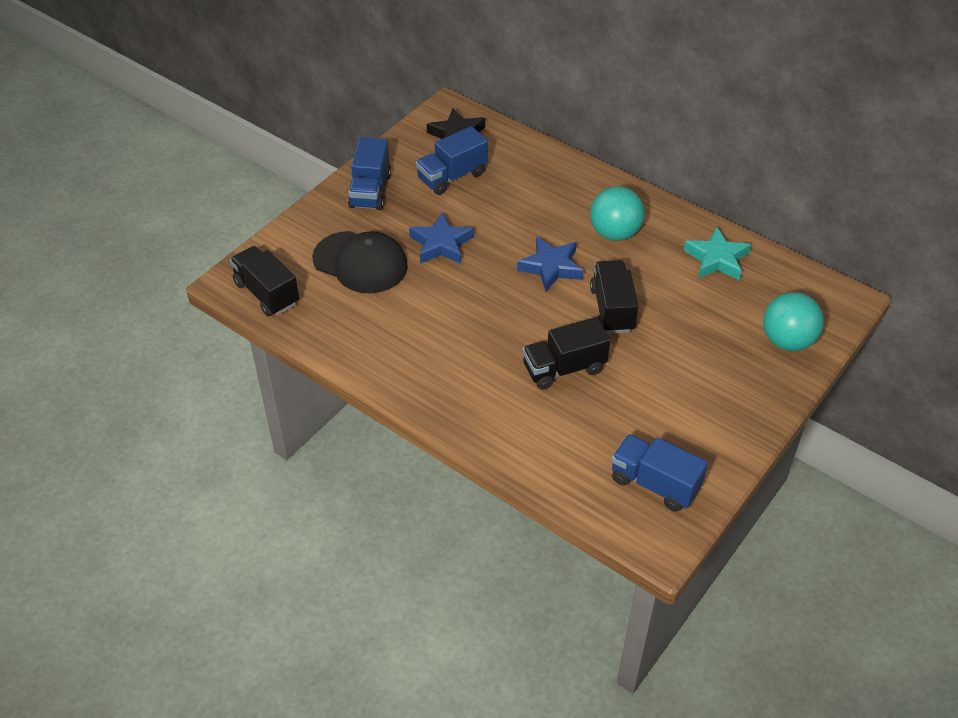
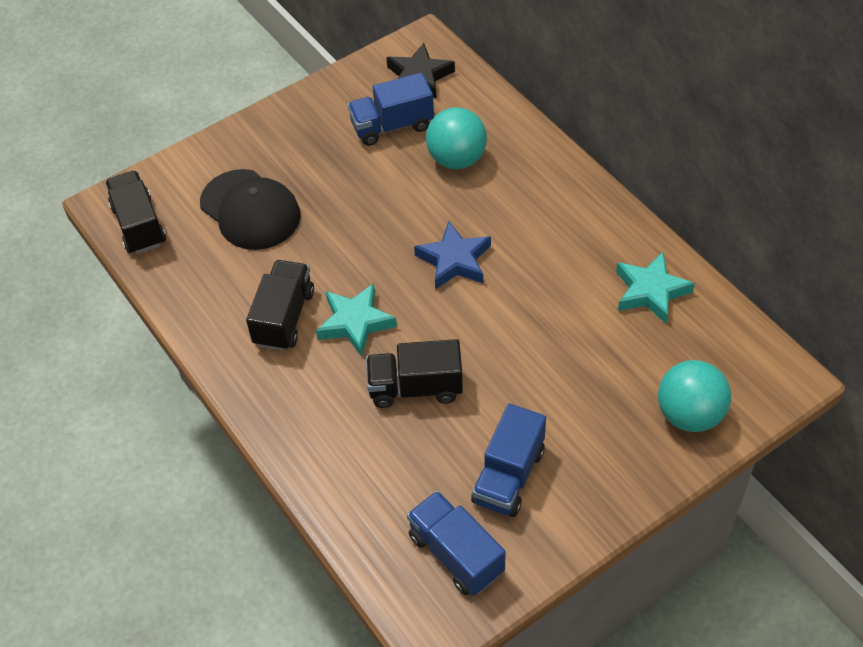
camera: 20 degrees right, 5 degrees up
blue truck [348,137,391,210] -> blue truck moved to [471,403,546,517]
blue star [409,212,474,264] -> none
turquoise ball [590,186,645,241] -> turquoise ball moved to [426,107,487,169]
black truck [590,260,639,334] -> black truck moved to [246,260,314,351]
none -> turquoise star [316,283,397,357]

